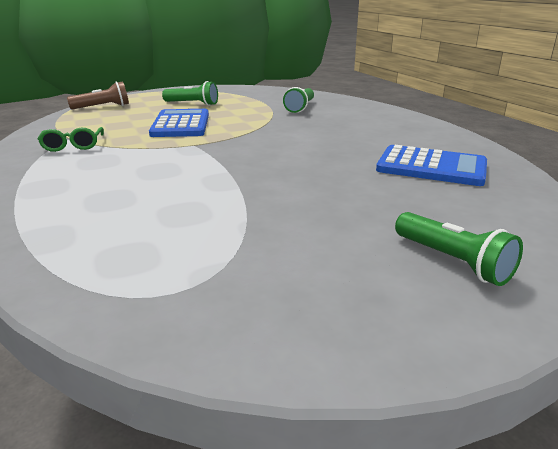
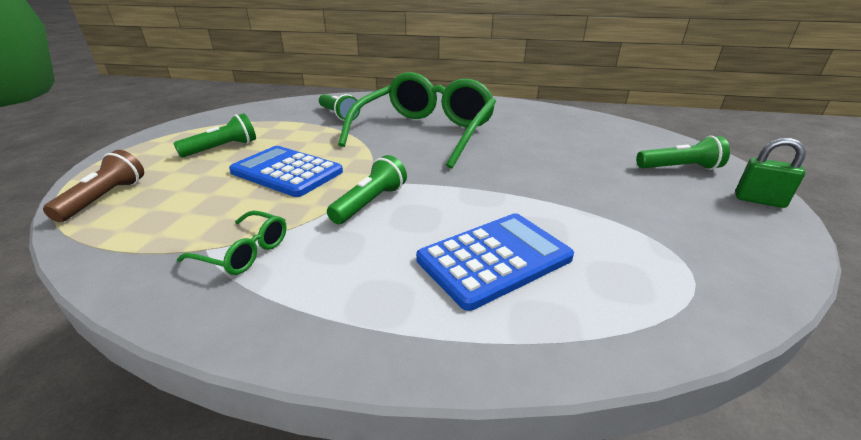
camera: 55 degrees left, 5 degrees up
blue calculator [376,145,487,186] -> blue calculator moved to [416,213,574,311]
none -> green flashlight [327,155,407,224]
none -> green glasses [338,72,496,169]
none -> green padlock [735,138,806,208]

